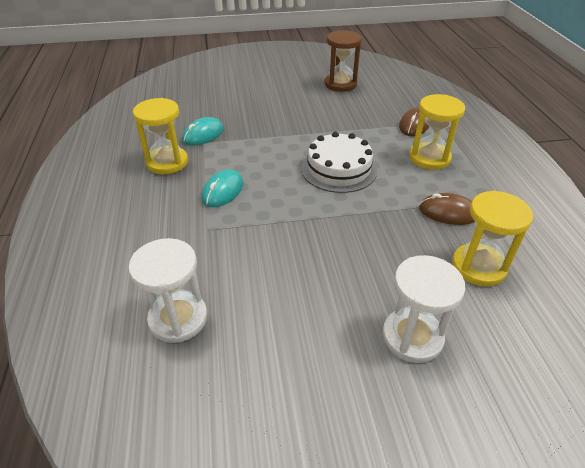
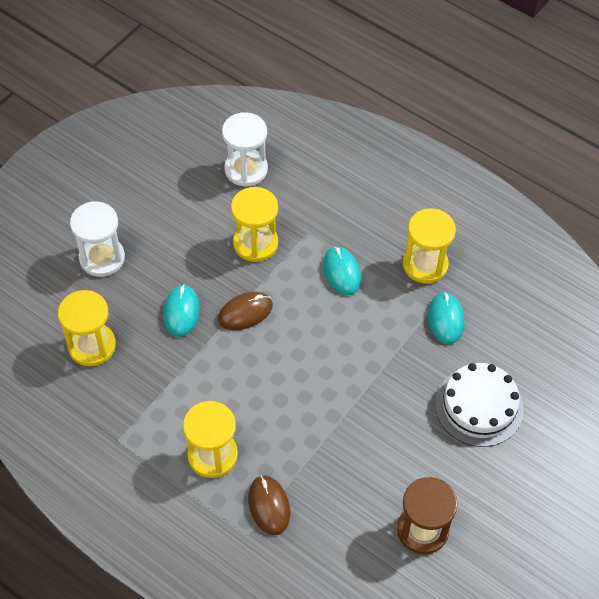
camera: 135 degrees right, 15 degrees up
white cake [301,132,377,193] -> white cake moved to [435,363,524,447]
brown mouse [419,193,475,225] -> brown mouse moved to [218,292,273,330]
none -> turquoise mouse [163,284,200,337]
none -> yellow hourglass [231,187,278,262]

